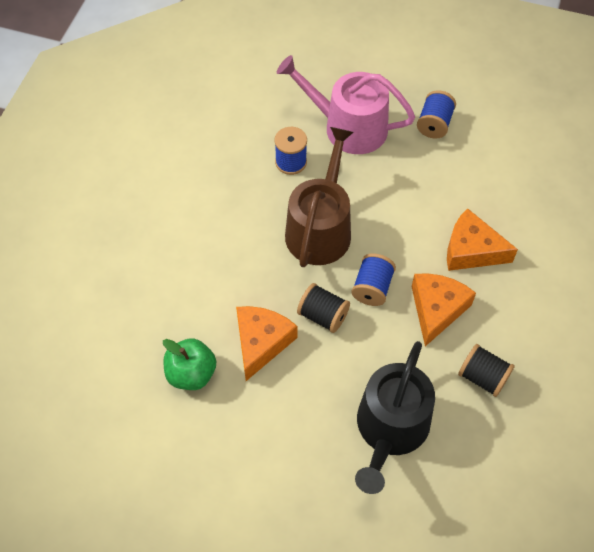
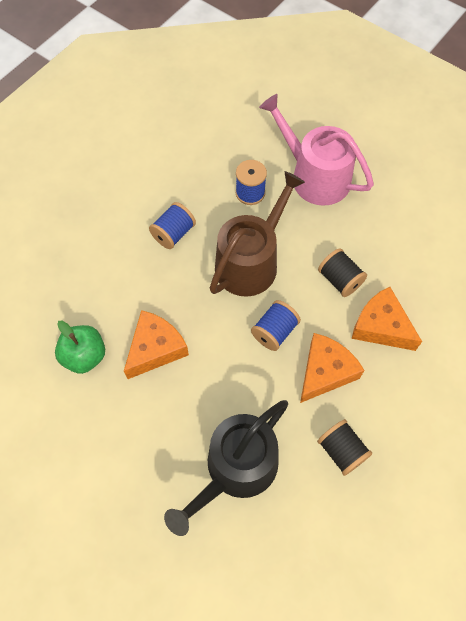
camera: 20 degrees right, 5 degrees up
black spool [297,283,350,333] -> black spool moved to [318,248,367,297]
blue spool [417,90,456,139] -> blue spool moved to [149,202,196,249]

